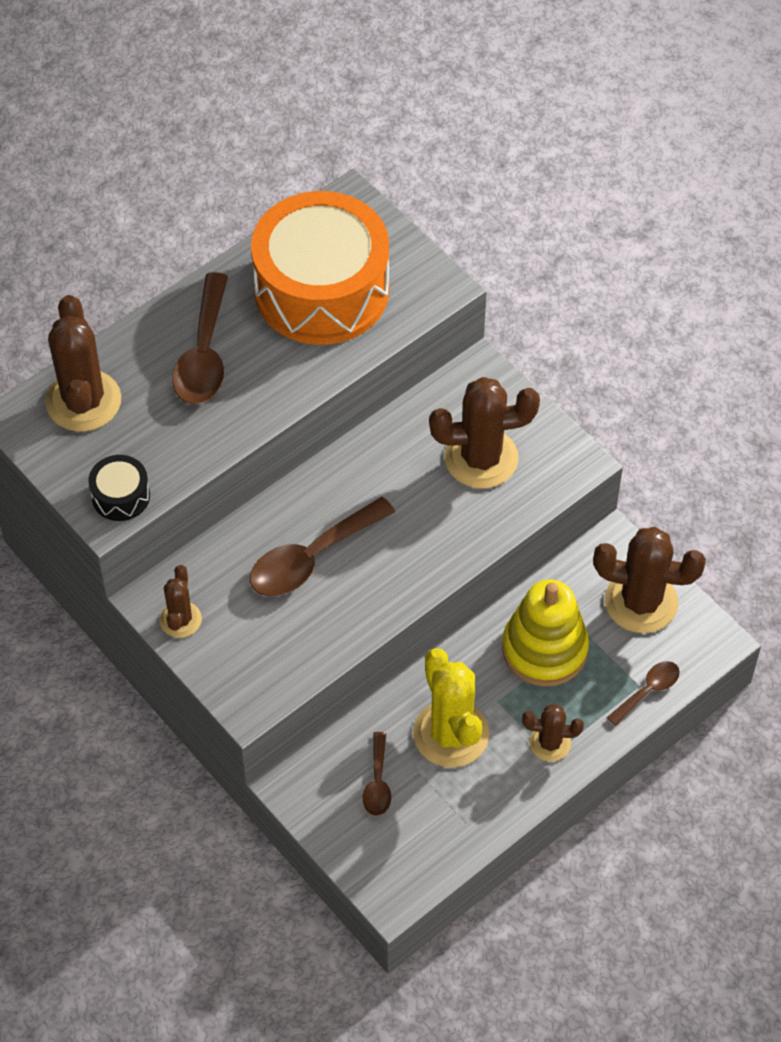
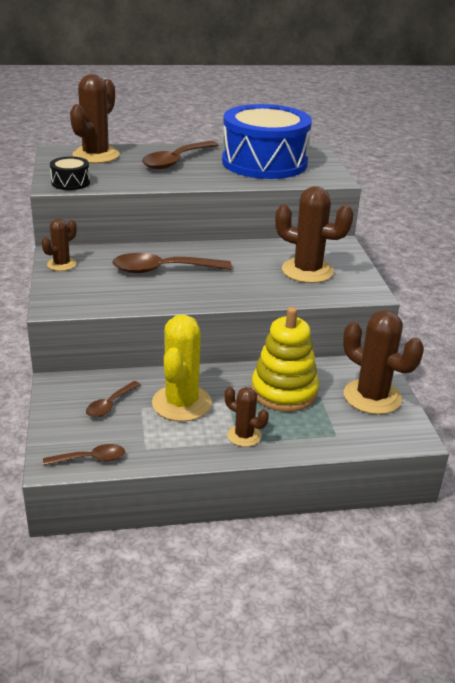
camera: 30 degrees right, 25 degrees down
orange drum [251,191,389,345] -> blue drum [222,104,312,179]
brown spoon [607,661,680,726] -> brown spoon moved to [43,444,125,466]

